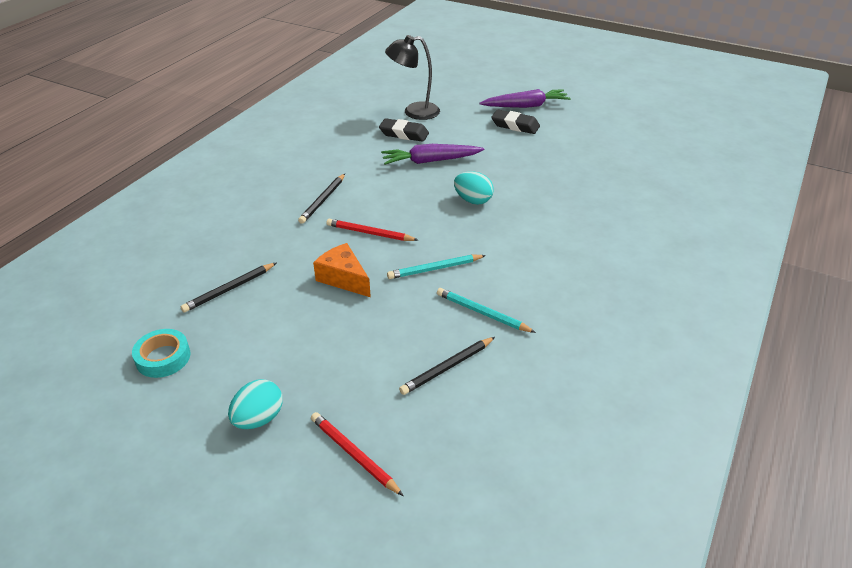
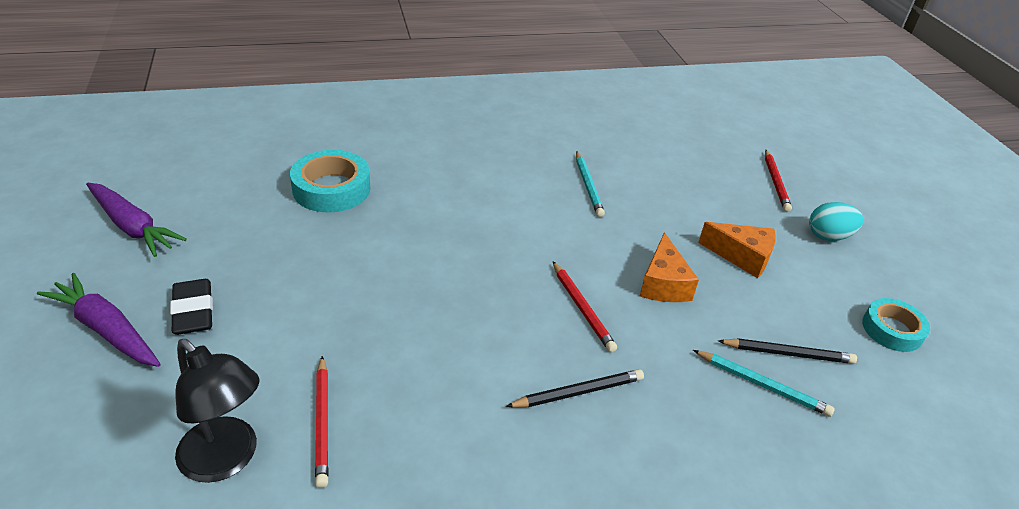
camera: 135 degrees left, 0 degrees up
black eraser [379,118,429,142] -> red pencil [315,356,329,488]
purple carrot [381,144,484,165] -> purple carrot moved to [86,182,187,257]
turquoise pencil [387,255,486,279] -> turquoise pencil moved to [693,350,835,417]
black pencil [399,337,495,395] -> none
turquoise egg [454,171,494,205] -> none
none -> turquoise tape [290,150,370,213]
none -> orange cheese [698,222,776,278]

